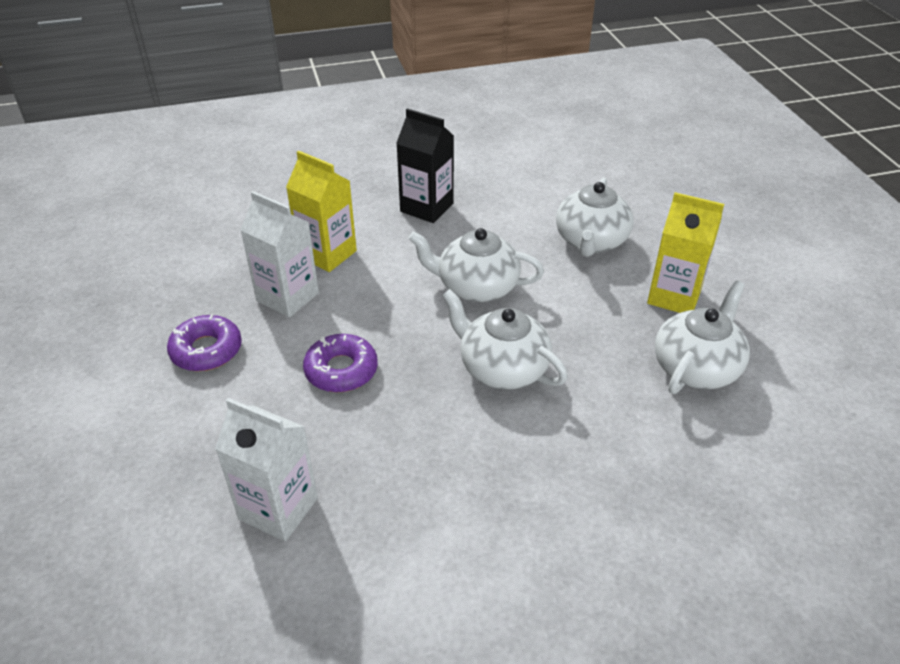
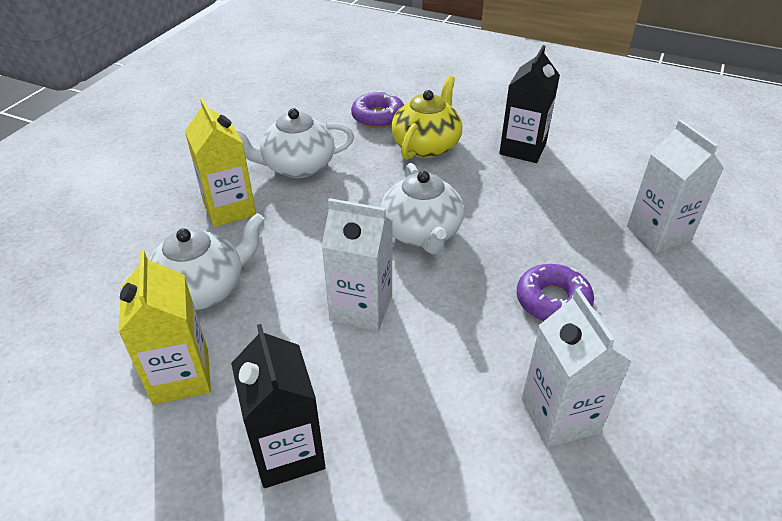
camera: 140 degrees left, 0 degrees up
purple donut [167,315,242,371] -> purple donut moved to [351,91,404,128]
yellow carton [286,151,357,272] -> yellow carton moved to [118,251,211,405]
white teapot [408,228,544,302] -> white carton [322,198,393,331]
none -> yellow teapot [391,76,462,160]
none -> black carton [499,45,560,163]

